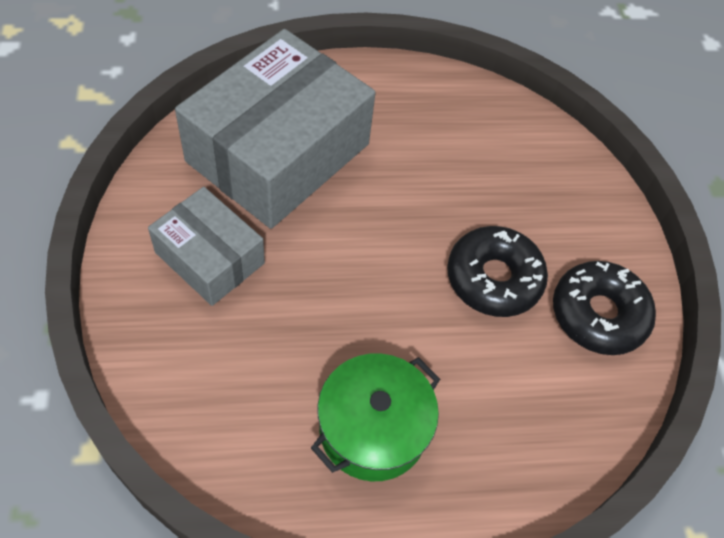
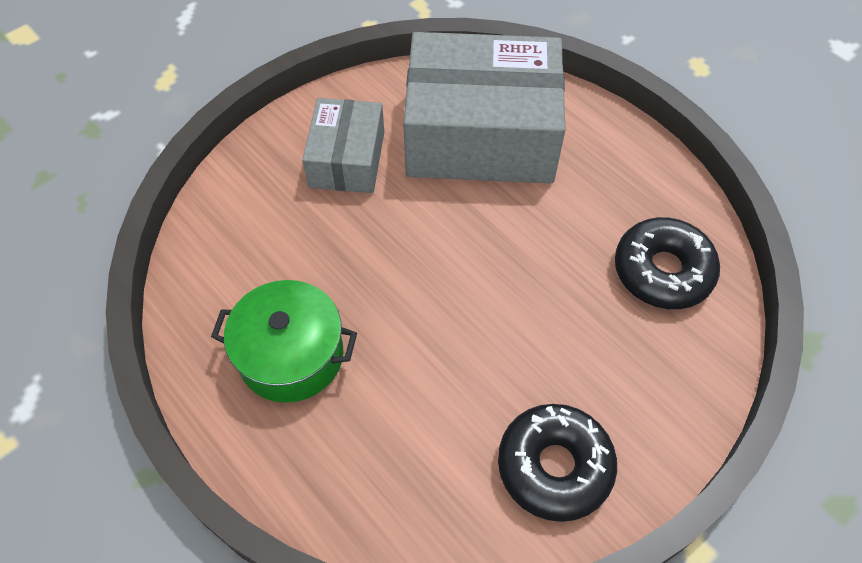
camera: 60 degrees right, 0 degrees up
black donut [447,226,548,317] -> black donut moved to [615,217,720,309]

